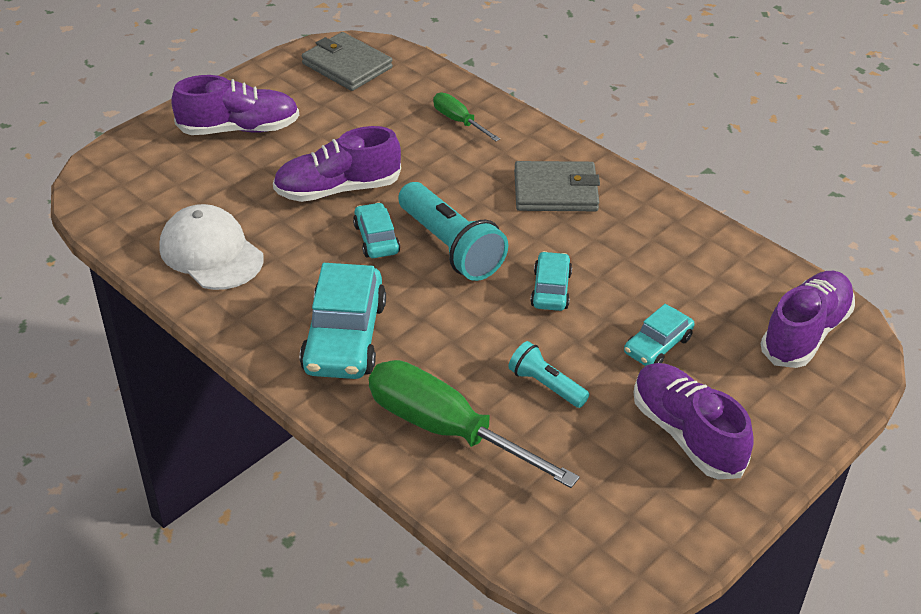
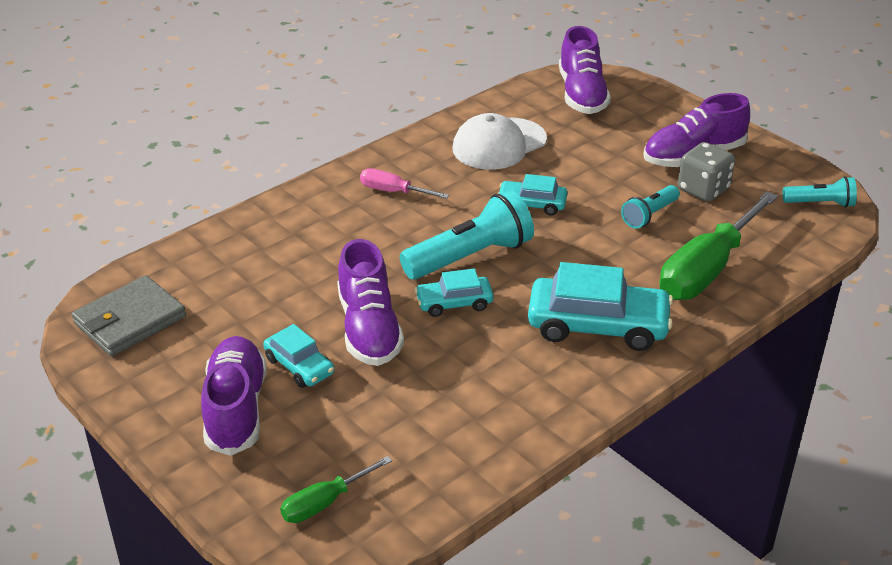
camera: 85 degrees left, 5 degrees down
white cap [159,204,264,290] -> white cap moved to [453,113,547,170]
green screwdriver [433,93,500,141] -> green screwdriver moved to [280,456,392,523]
grey wallet [514,161,600,211] -> pink screwdriver [360,169,449,199]
turquoise car [624,304,694,366] -> turquoise car moved to [263,324,334,388]
purple shoe [761,271,855,368] -> purple shoe turned 135 degrees counterclockwise [559,26,611,114]
none -> grey dice [678,142,735,202]
none -> turquoise flashlight [782,176,857,207]

